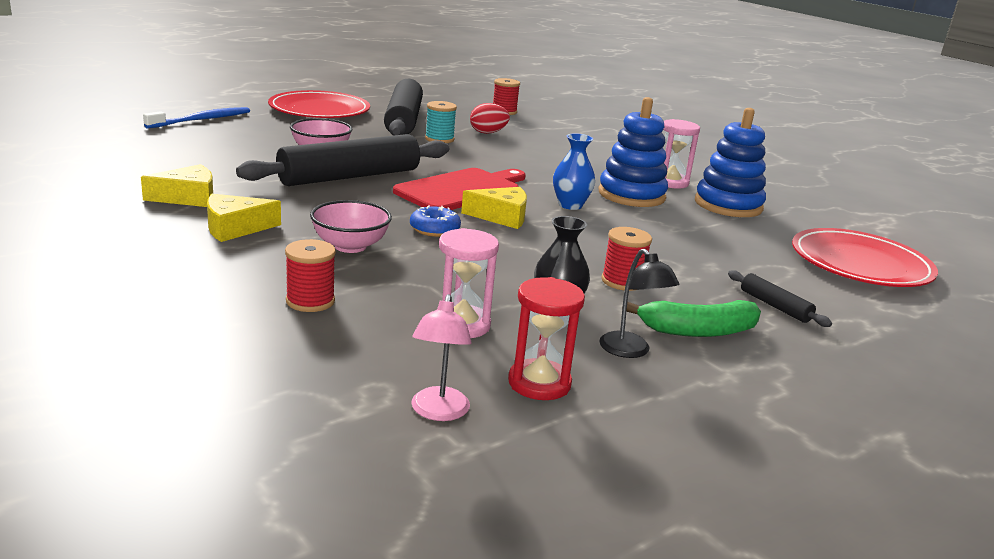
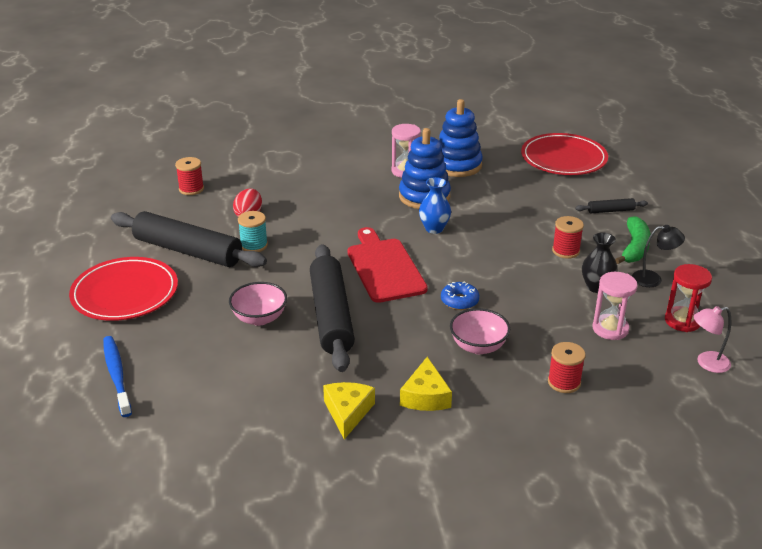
camera: 60 degrees left, 10 degrees up
pink lamp [411,294,472,421] -> pink lamp turned 135 degrees clockwise [693,306,731,373]
yellow cheese [461,187,527,229] -> none

